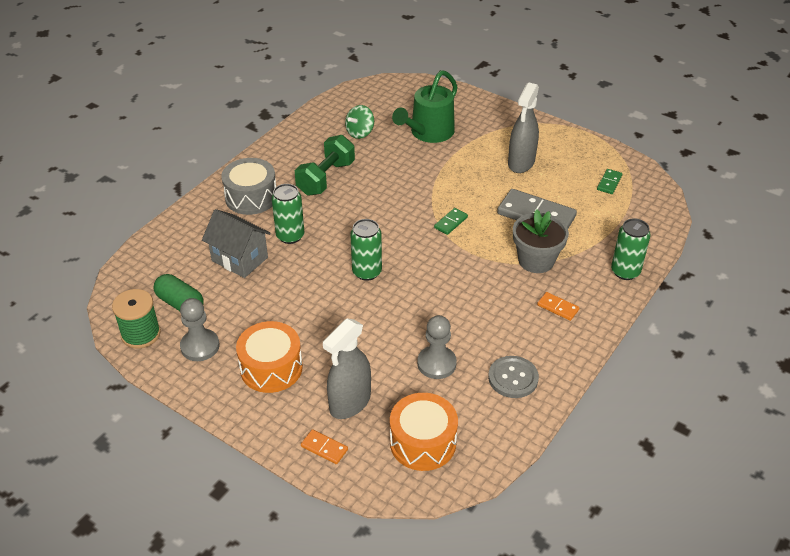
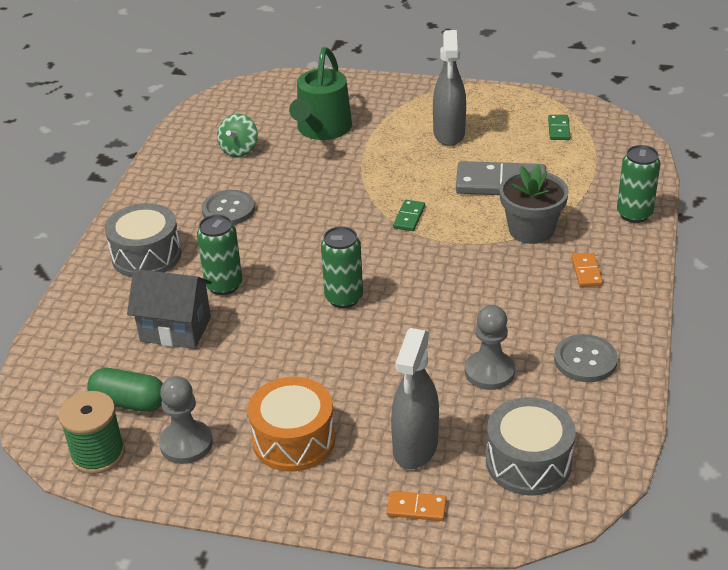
camera: 20 degrees left, 5 degrees down
green dumbbell [295,135,355,196] -> grey button [202,190,255,225]
orange drum [390,393,458,471] -> grey drum [486,397,576,496]
orange domino [537,292,579,321] -> orange domino turned 75 degrees clockwise [572,253,603,287]

